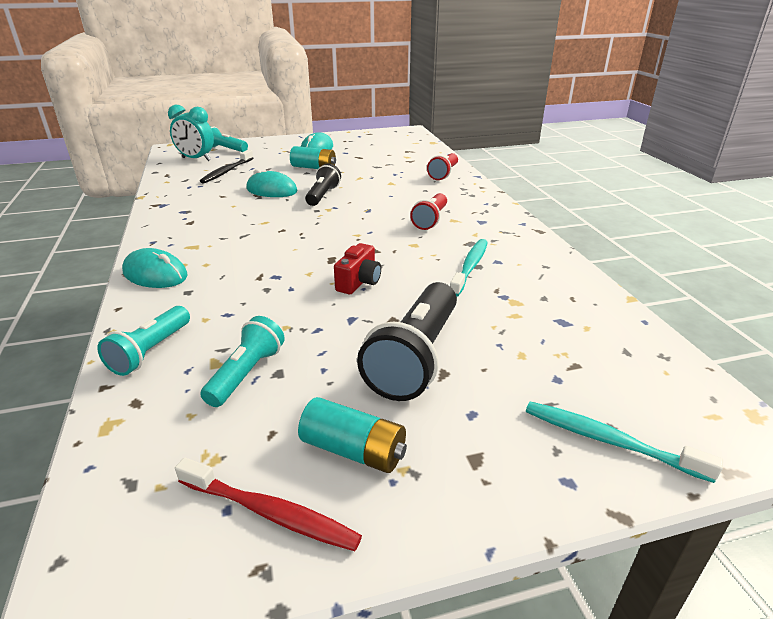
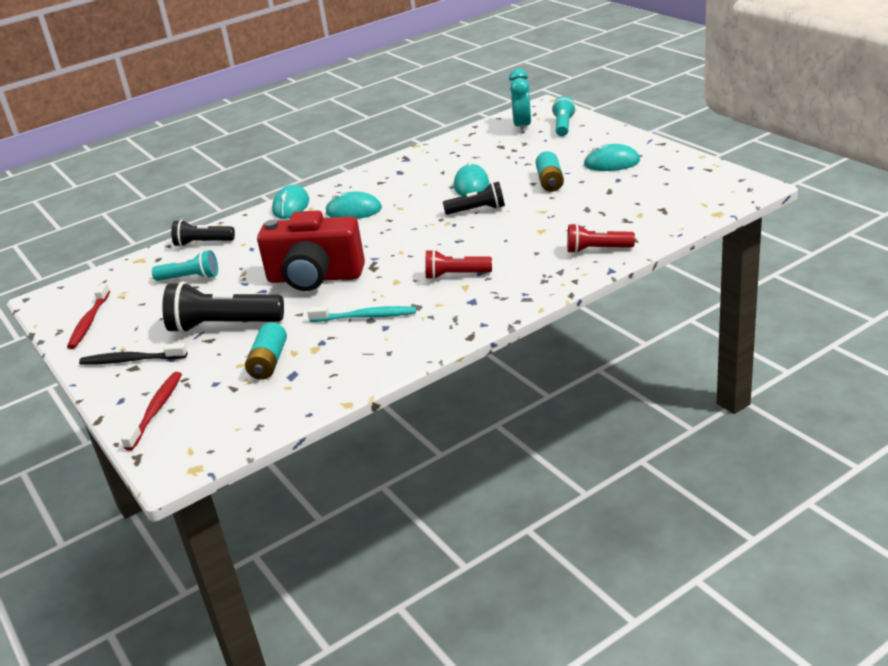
camera: 75 degrees right, 0 degrees up
turquoise flashlight [97,306,190,376] -> black flashlight [171,220,235,247]
black toothbrush [200,150,253,183] -> black toothbrush moved to [79,343,187,365]
turquoise battery [298,397,407,473] -> turquoise battery moved to [245,322,287,380]
red camera [334,243,381,294] -> red camera [257,210,365,291], size x2.19
turquoise toothbrush [526,401,723,483] -> red toothbrush [121,372,182,451]
none -> turquoise mouse [325,191,382,219]

